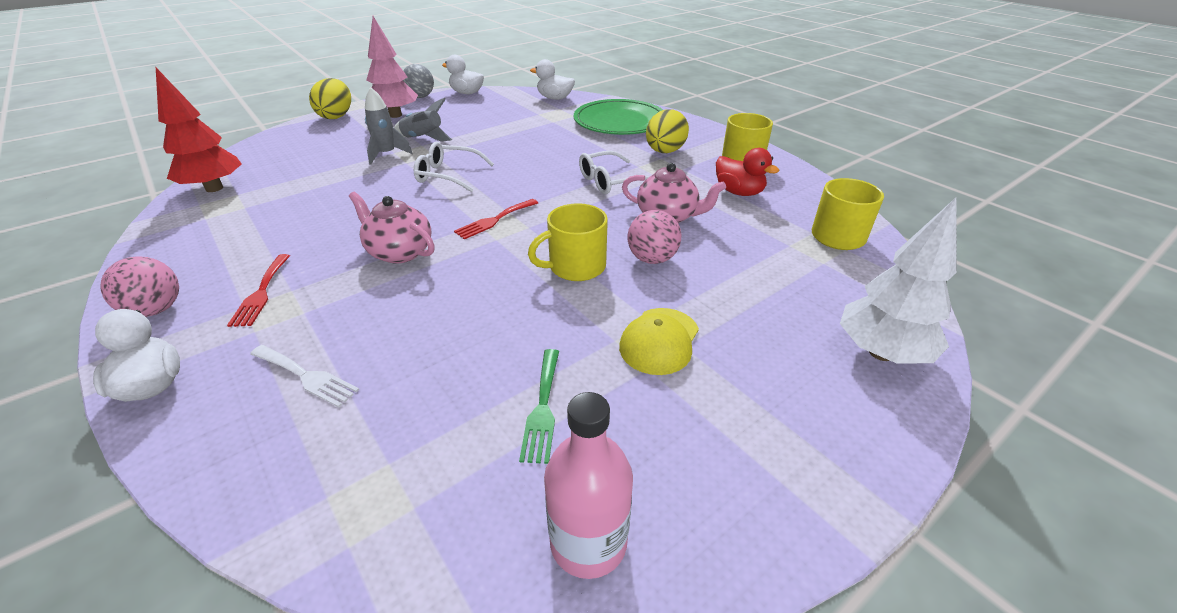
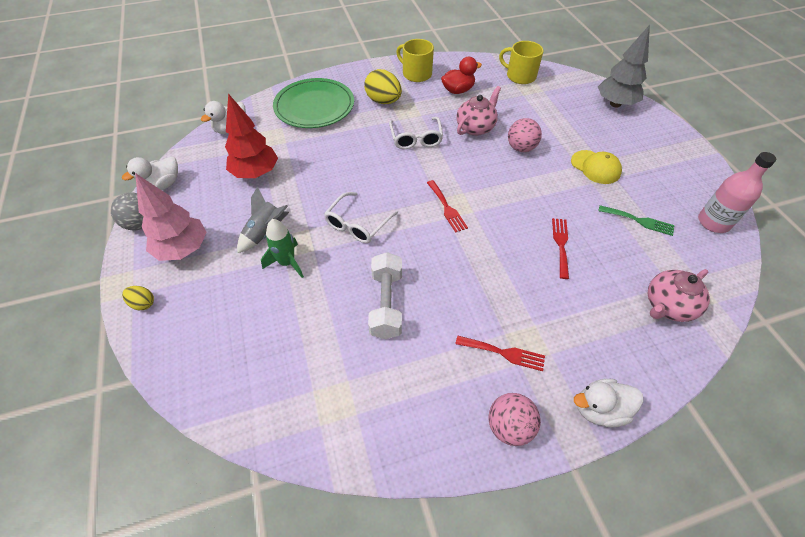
camera: 70 degrees left, 15 degrees up
red tree [156,68,242,192] -> red tree moved to [225,94,278,178]
white fork [250,345,359,407] -> none
yellow egg [309,78,351,119] -> yellow egg [122,286,154,310], size x0.52
pink teapot [349,192,435,264] -> pink teapot moved to [648,269,710,322]
grey rocket [365,87,413,165] -> green rocket [261,219,304,278]
yellow mug [528,203,608,281] -> none
white tree [840,198,956,364] -> grey tree [598,25,650,107]
none -> white dumbbell [368,252,402,339]
none -> red fork [552,218,569,279]

